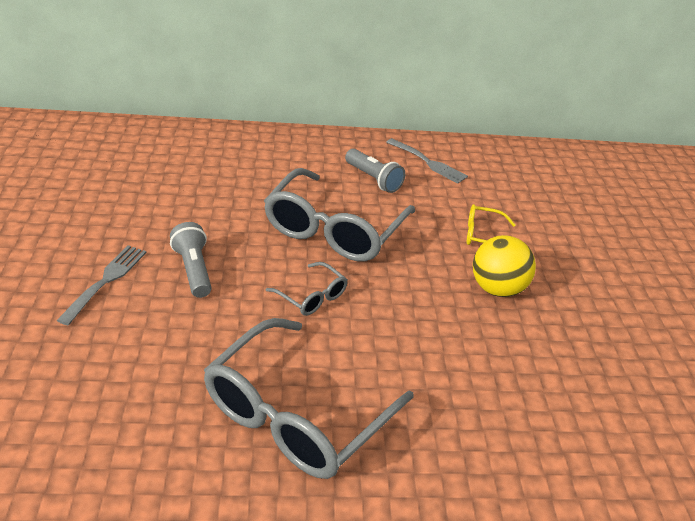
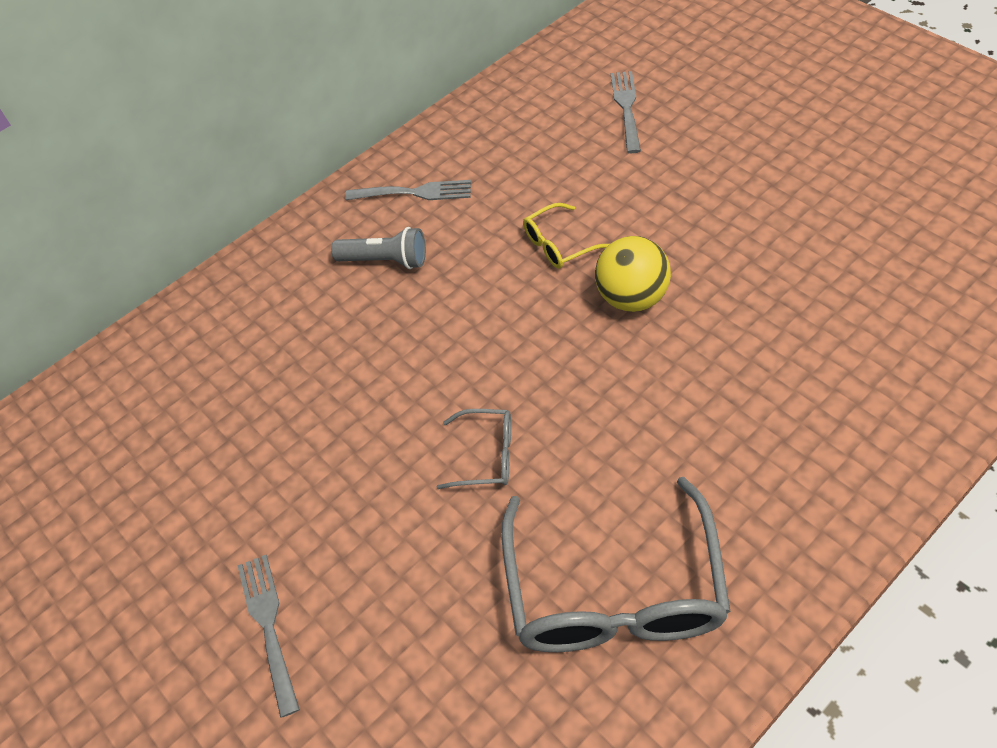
camera: 30 degrees left, 15 degrees up
grey flashlight [170,222,212,298] -> none
grey glasses [264,168,415,261] -> none
none -> grey fork [611,71,641,153]

